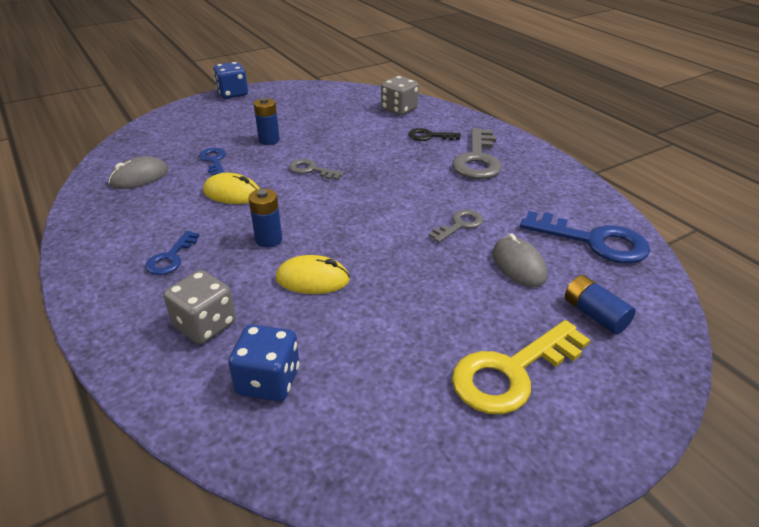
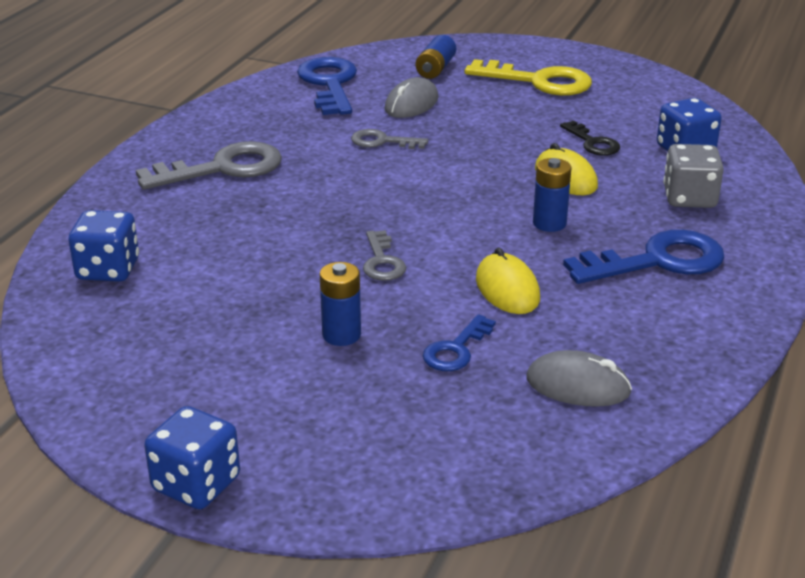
camera: 125 degrees left, 5 degrees down
blue key [145,231,200,275] -> blue key [563,230,724,284], size x1.82
grey dice [381,76,419,115] -> blue dice [68,210,139,282]
black key [408,128,461,141] -> black key moved to [560,121,620,156]

